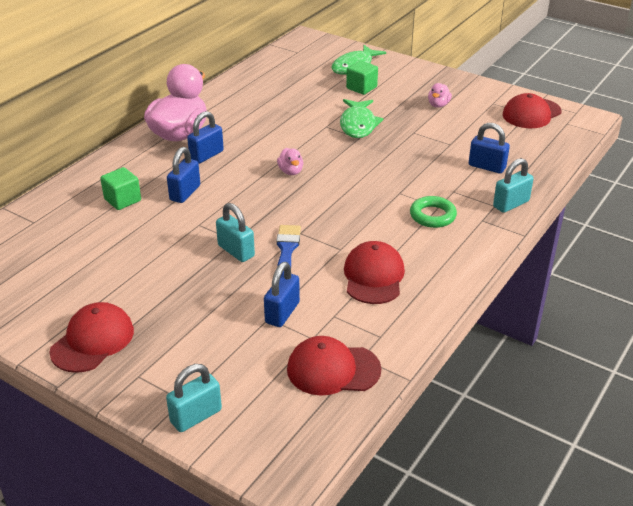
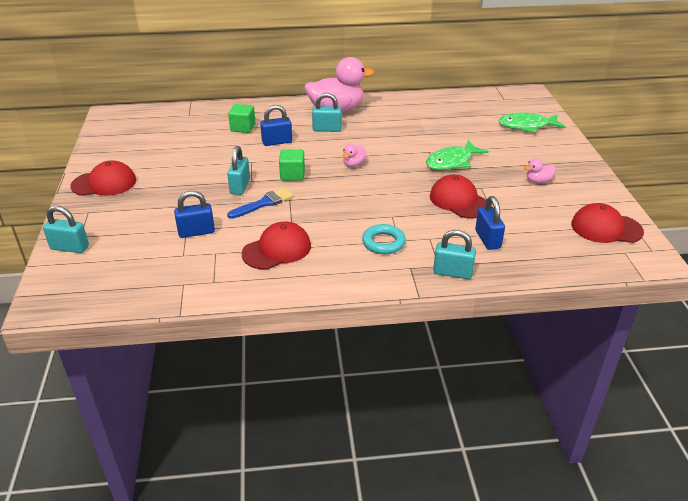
camera: 50 degrees right, 0 degrees up
blue padlock [187,111,224,164] -> turquoise padlock [312,93,342,132]
red cap [287,336,381,396] -> red cap moved to [430,174,486,218]
green cube [346,61,378,95] -> green cube moved to [279,149,305,181]
green ring [410,196,457,228] -> turquoise ring [362,224,406,254]

